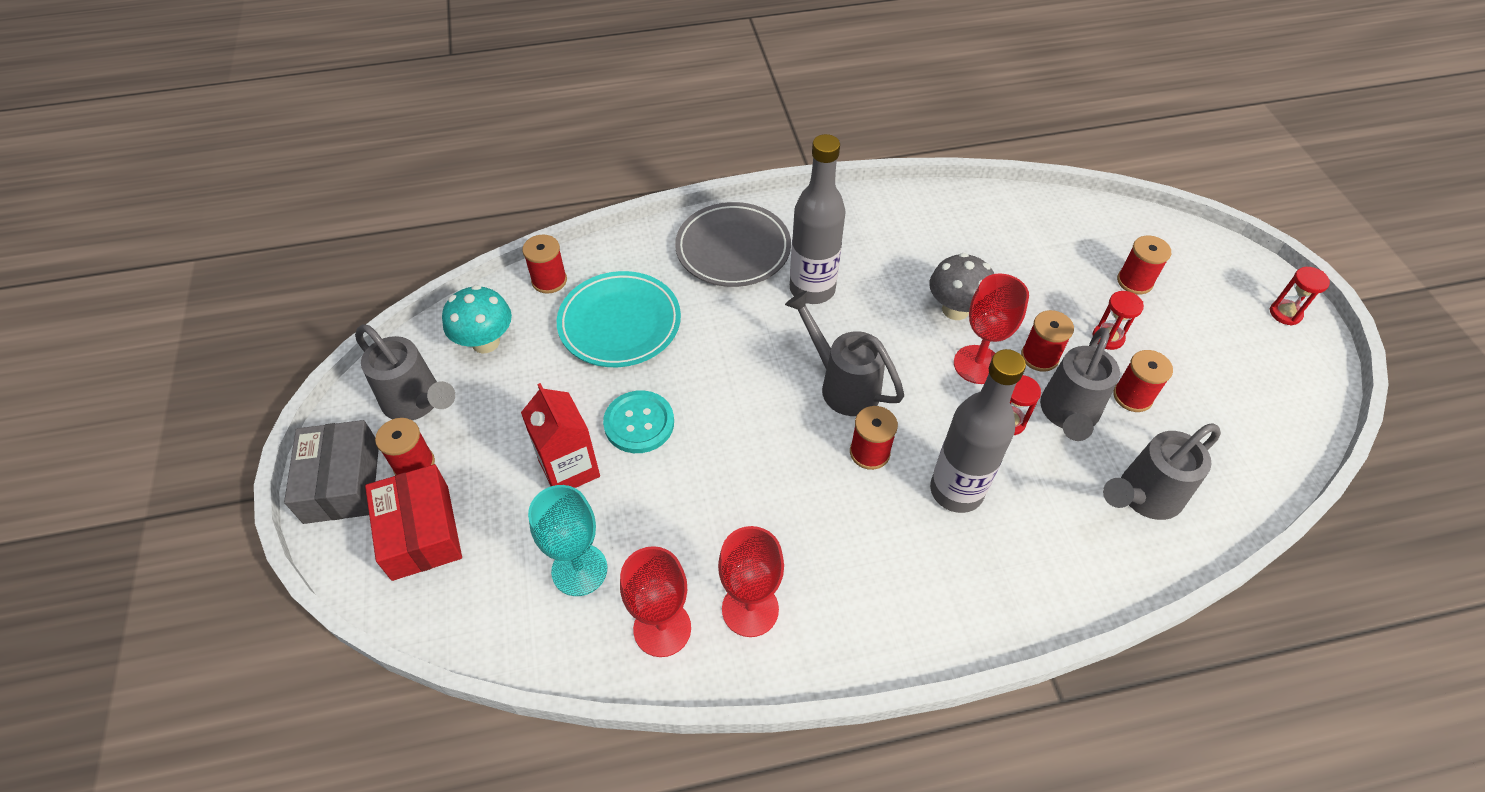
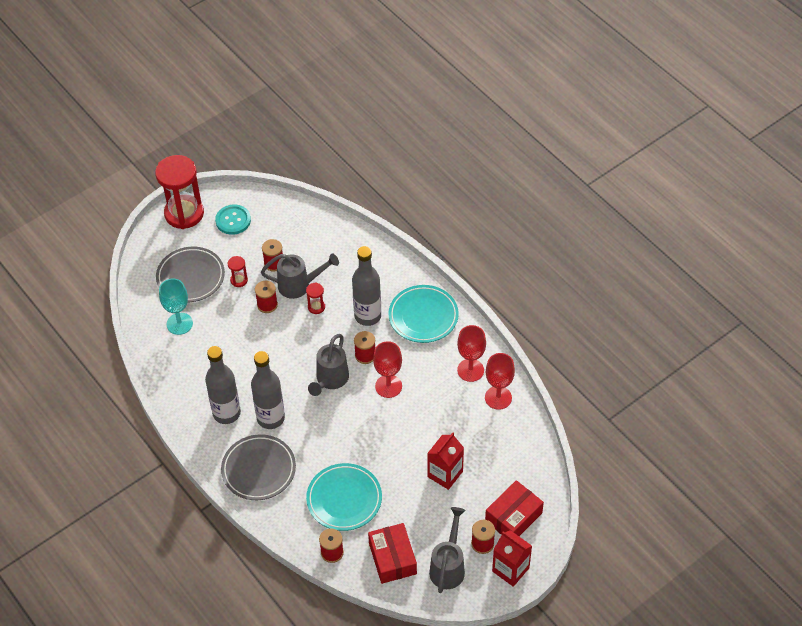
camera: 115 degrees left, 0 degrees up
grey box [284,420,379,524] -> red carton [492,530,532,587]
turquoise mushroom [442,285,512,354] -> red box [368,523,417,584]
turquoise goblet [528,485,607,596] -> turquoise goblet moved to [159,279,193,335]
turquoise button [603,390,674,453] -> turquoise button moved to [215,205,251,235]
grey mushroom [929,253,994,320] -> none
red goblet [954,274,1029,384] -> red goblet moved to [373,341,402,398]
grey watering can [1103,423,1221,520] -> none
red spool [1117,236,1171,294] -> grey plate [156,247,225,302]
red hourglass [1270,267,1330,326] -> red hourglass [155,155,204,229], size x2.35
none -> grey bottle [205,346,241,424]
none -> turquoise plate [389,285,459,343]

